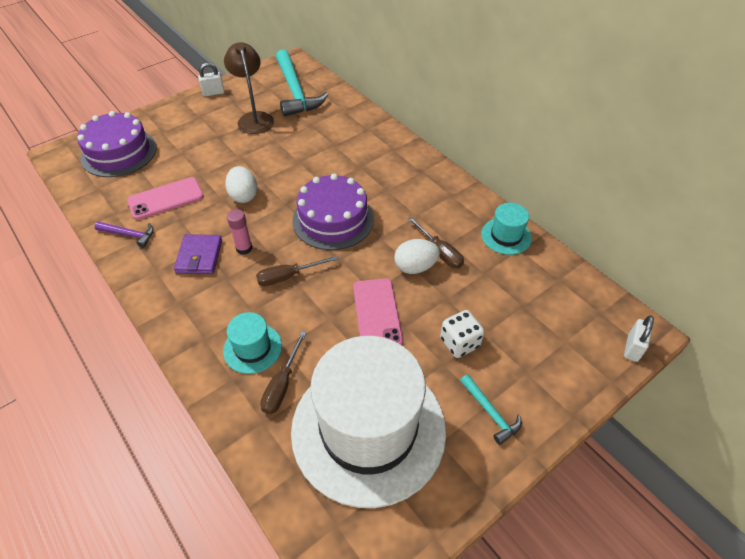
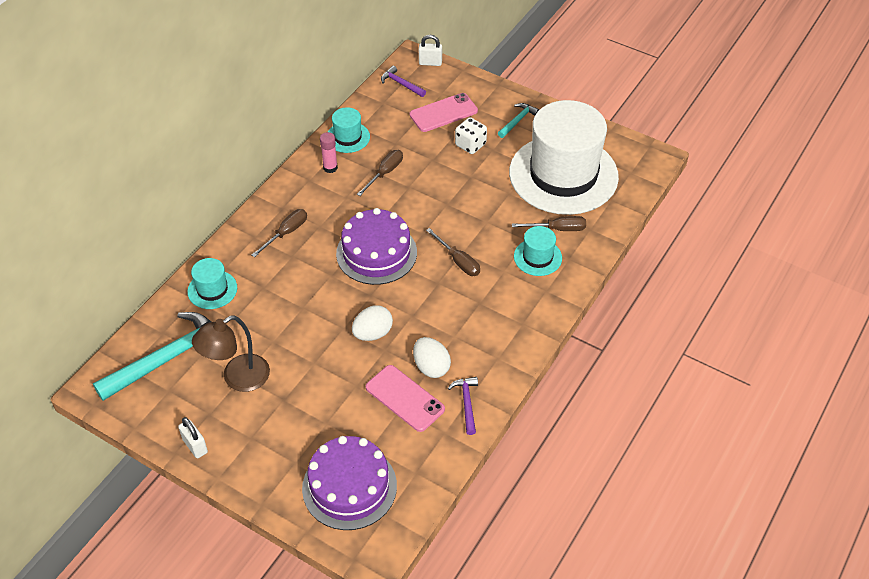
camera: 110 degrees left, 0 degrees up
purple wallet [174,234,222,274] -> none
pink glue stick [227,209,253,255] -> pink glue stick moved to [320,132,338,173]
pink phone [353,278,403,345] -> pink phone moved to [409,93,478,132]
white egg [394,239,440,274] -> white egg moved to [413,337,451,378]
none -> turquoise hat [187,258,237,309]
none -> brown screwdriver [252,209,307,257]
none -> purple hammer [381,66,426,97]

